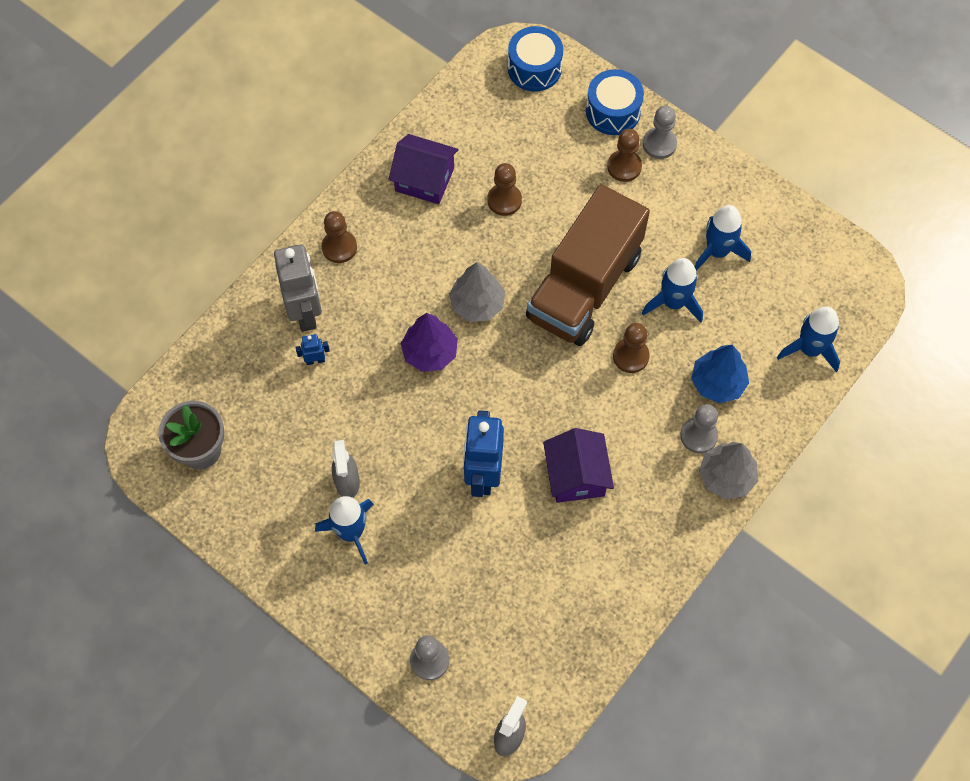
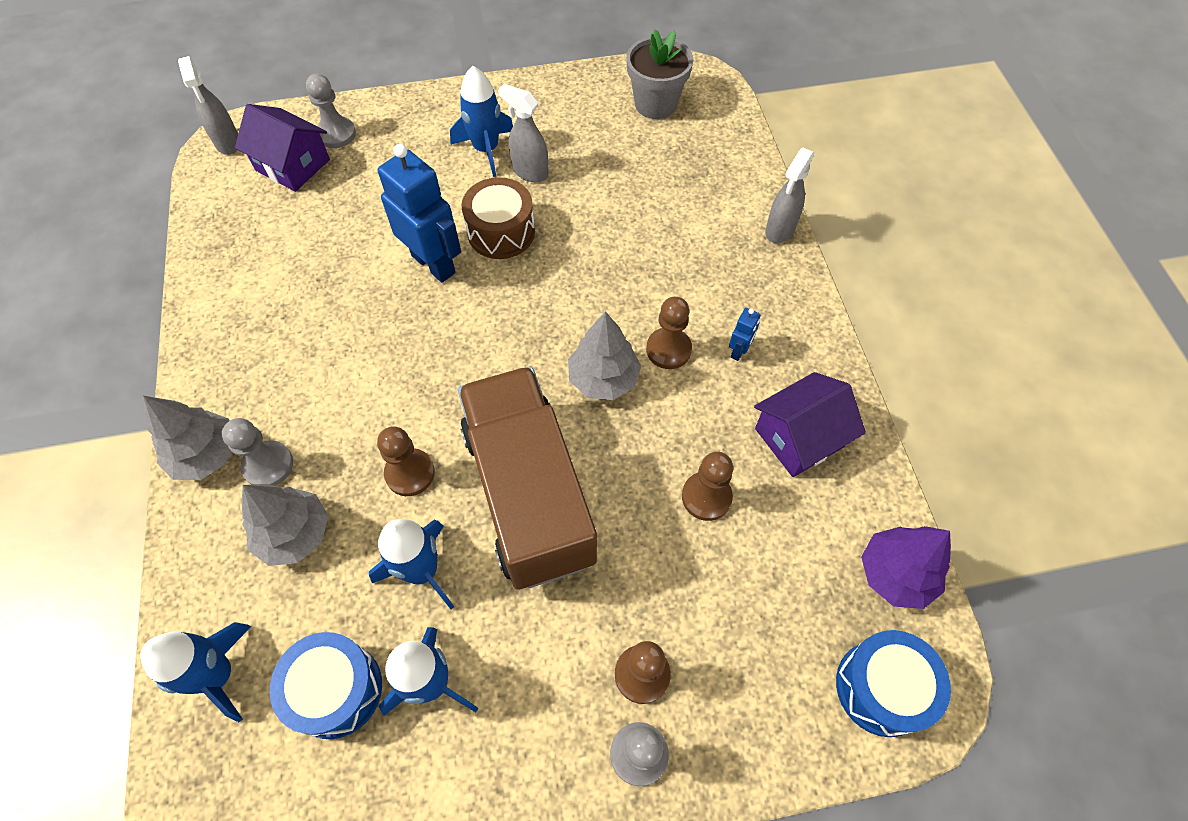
camera: 130 degrees right, 5 degrees down
grey robot [274,245,322,332] -> none
blue robot [295,334,330,365] -> blue robot moved to [729,308,760,361]
brown pawn [322,211,357,263] -> brown pawn moved to [646,297,692,369]
purple tree [401,313,458,372] -> purple tree moved to [861,526,951,609]
purple house [543,428,614,503] -> purple house moved to [235,104,330,192]
blue drum [586,69,644,135] -> blue drum moved to [270,632,382,739]
blue tree [691,345,749,403] -> grey tree [242,484,329,566]
none -> brown drum [462,177,535,259]
none -> grey spray bottle [765,148,814,243]

